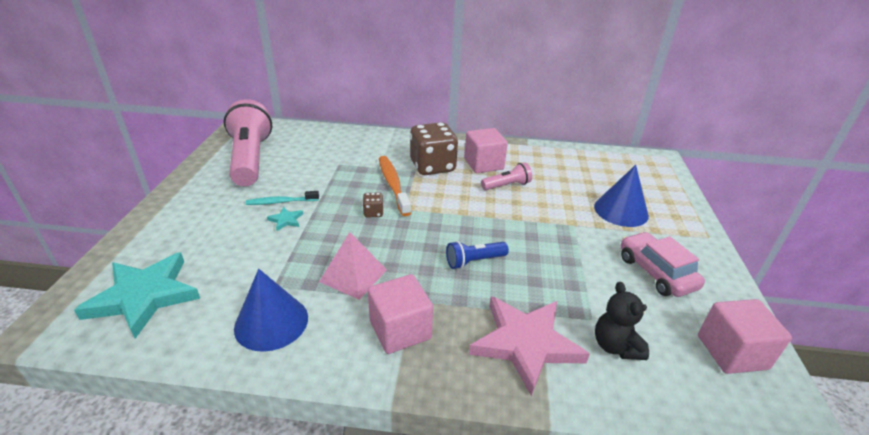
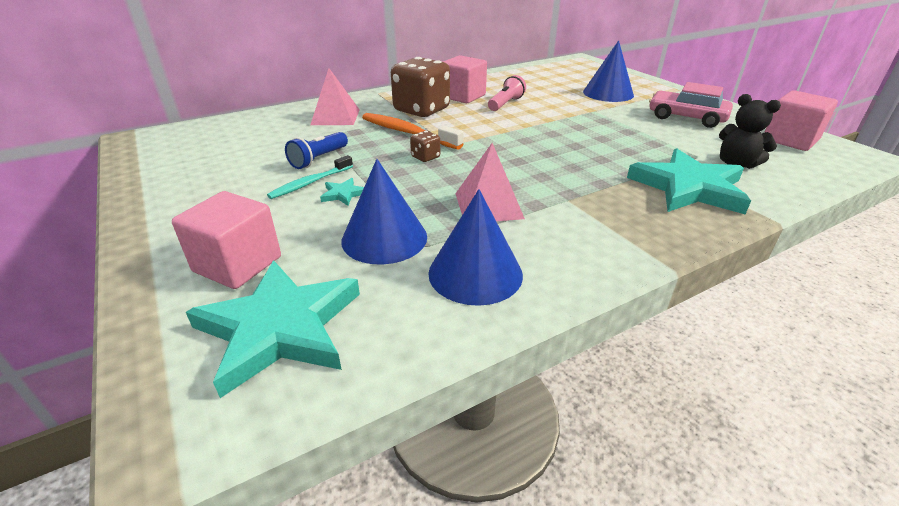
camera: 35 degrees left, 0 degrees up
pink flashlight [224,99,272,186] -> none
pink cube [368,274,433,354] -> pink cube moved to [172,191,281,289]
blue flashlight [446,241,509,269] -> blue flashlight moved to [285,132,348,169]
pink star [469,296,590,396] -> turquoise star [627,149,751,214]
none -> pink pyramid [311,68,360,125]
none -> blue cone [341,159,427,265]

